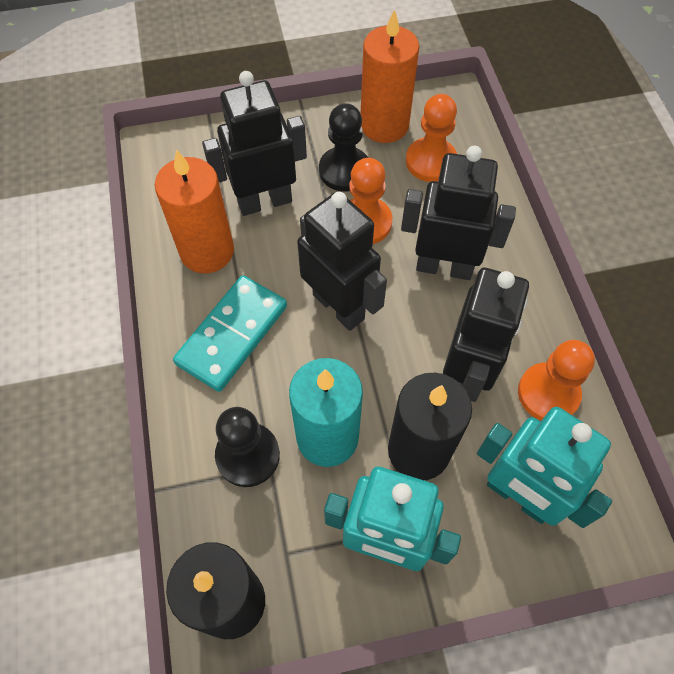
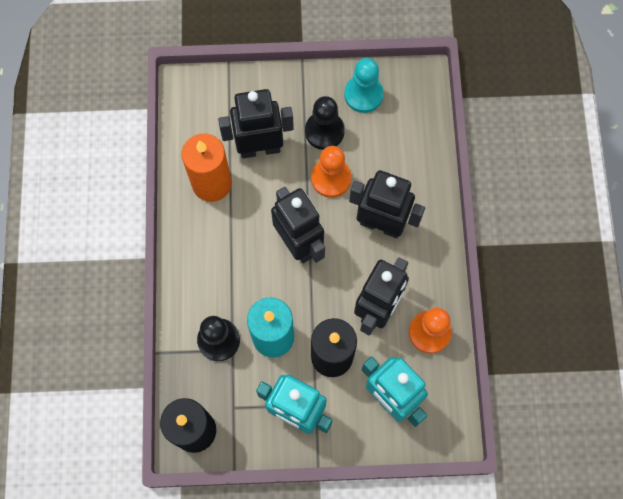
camera: 10 degrees right, 10 degrees up
turquoise domino [173,275,287,392] -> none
orange candle [361,9,419,143] -> turquoise pawn [344,58,384,113]
orange pawn [406,94,457,182] -> none

